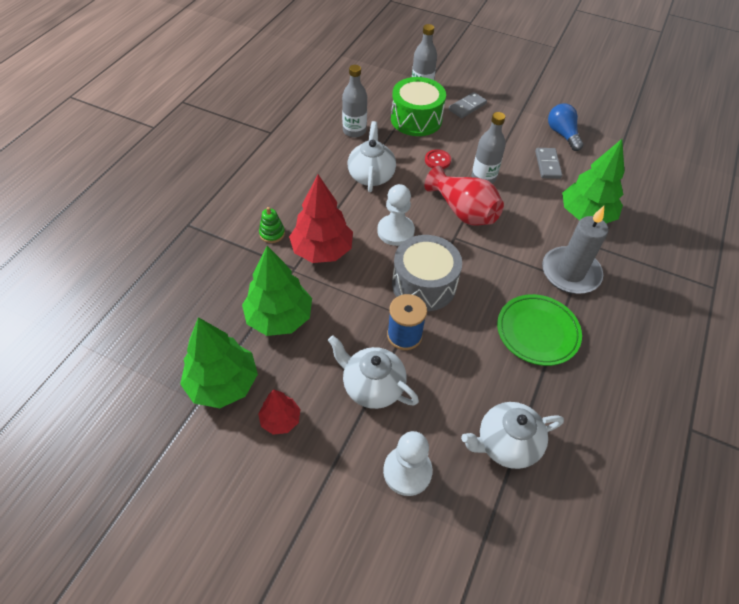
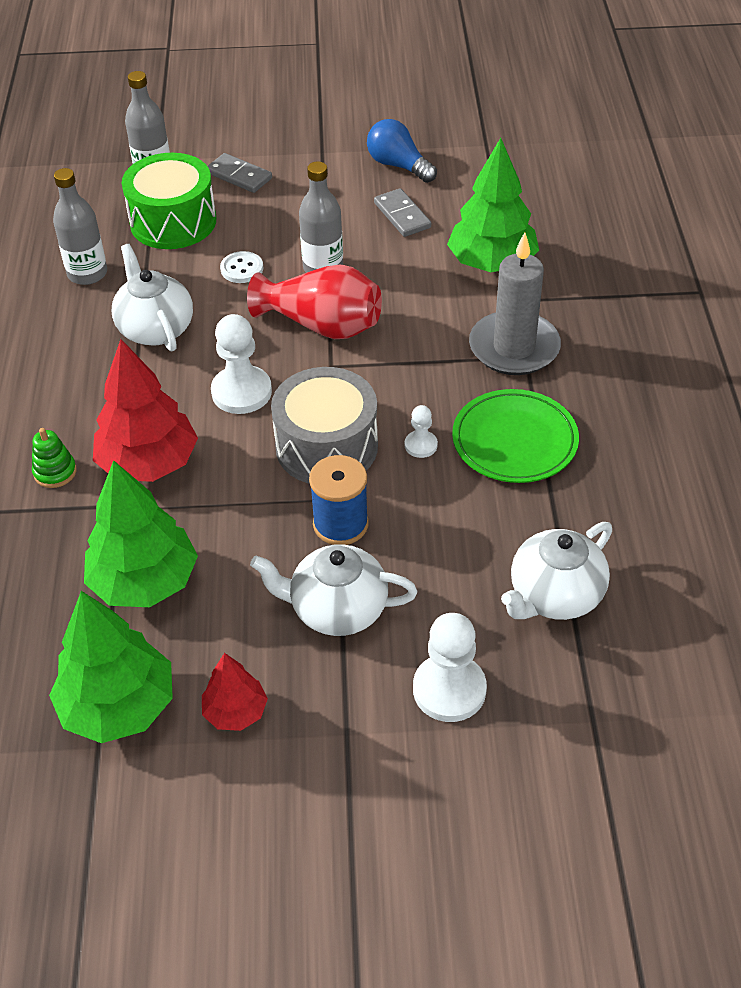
camera: 25 degrees left, 5 degrees down
red button [425,149,451,169] -> white button [220,251,263,283]
grey domino [449,92,487,118] -> grey domino turned 75 degrees counterclockwise [207,153,272,193]
none -> white pawn [405,405,438,458]

